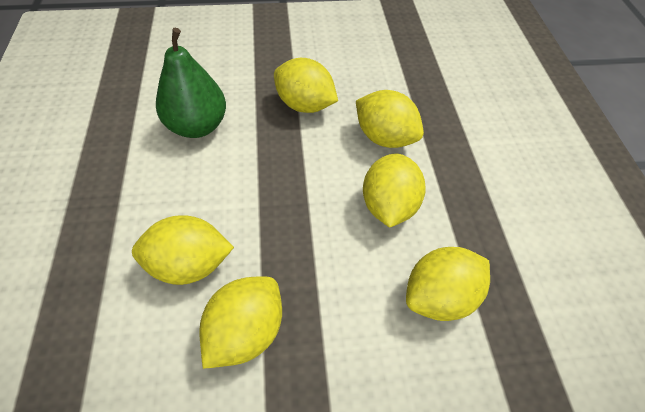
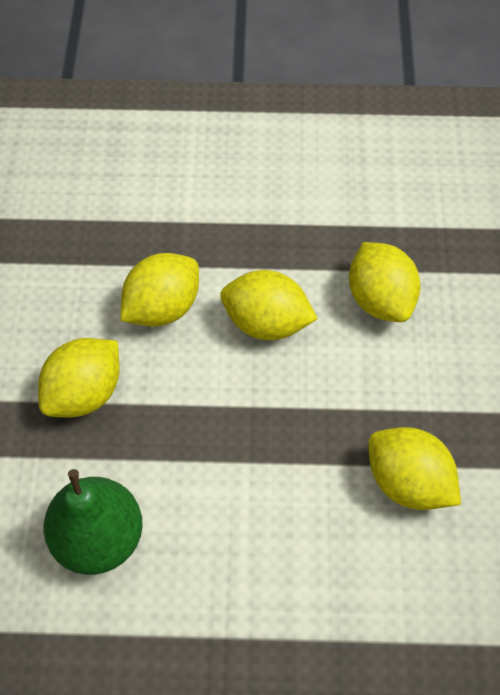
camera: 80 degrees left, 5 degrees up
yellow lemon [132,215,234,285] -> none

